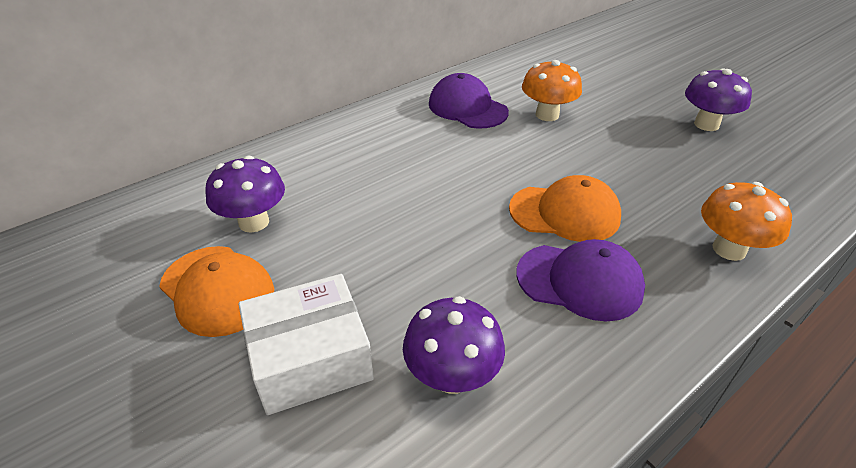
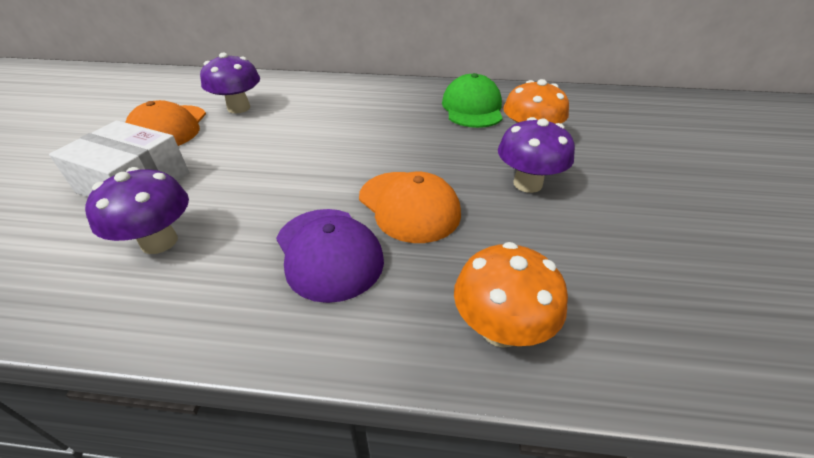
camera: 45 degrees right, 0 degrees up
purple cap [429,73,509,129] -> green cap [442,73,503,128]
purple mushroom [685,68,752,131] -> purple mushroom moved to [498,117,575,193]

